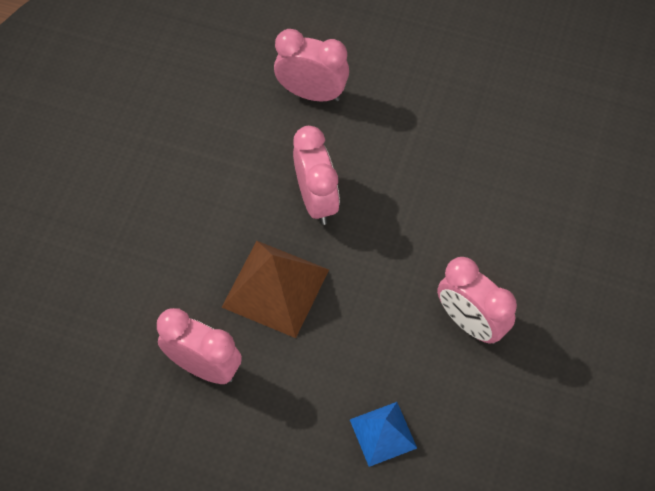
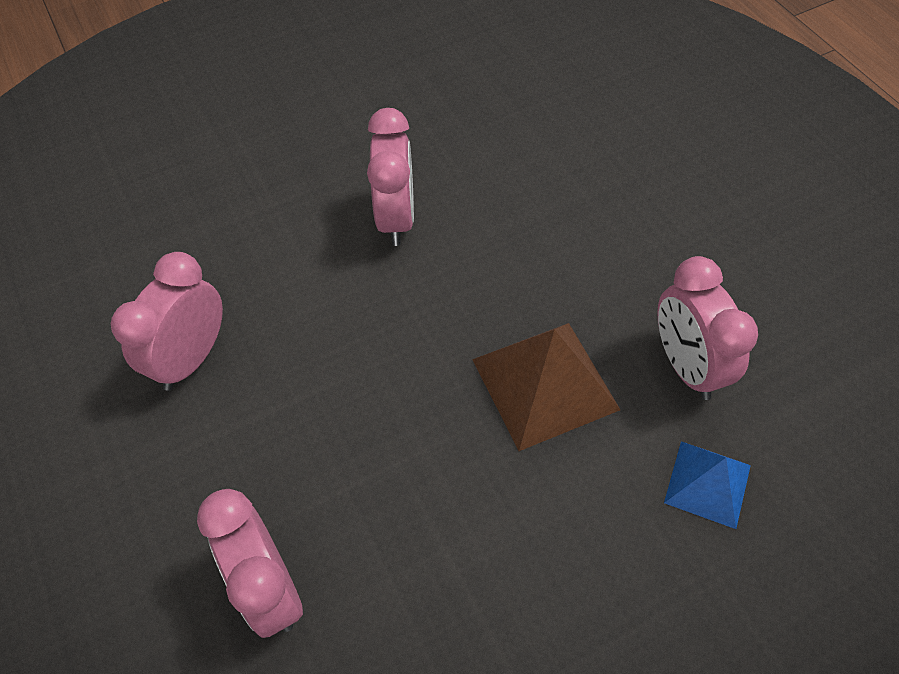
camera: 135 degrees left, 5 degrees down
pink clock [293,126,340,225] -> pink clock moved to [111,252,223,391]
blue pyramid [350,402,417,467] -> blue pyramid moved to [664,441,751,529]

